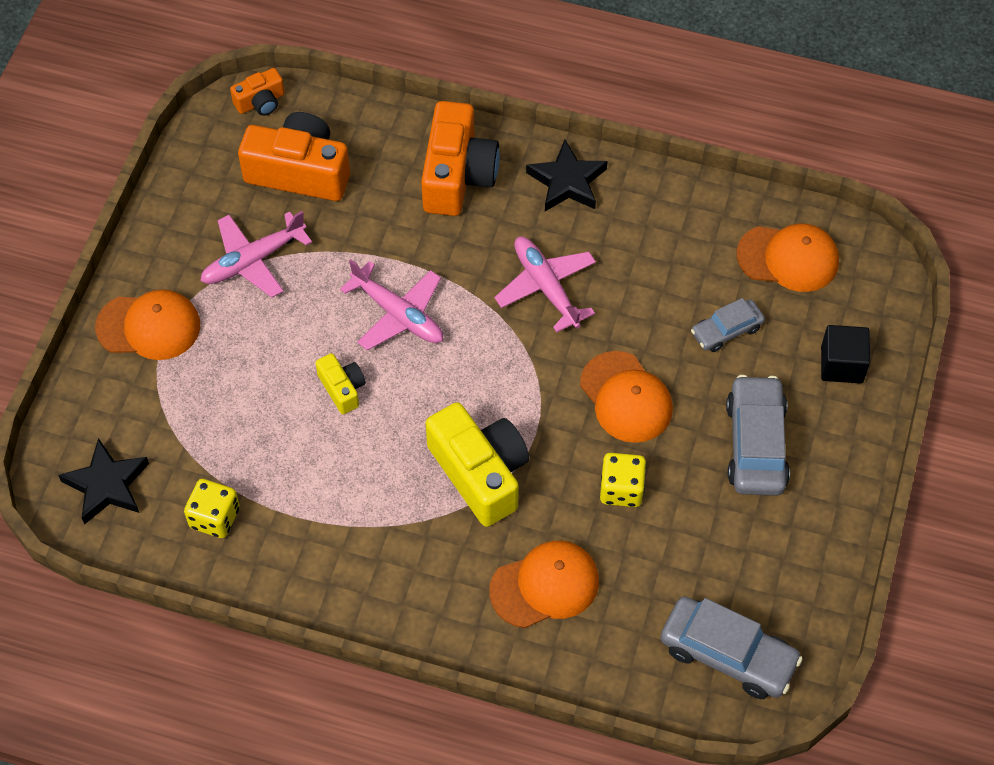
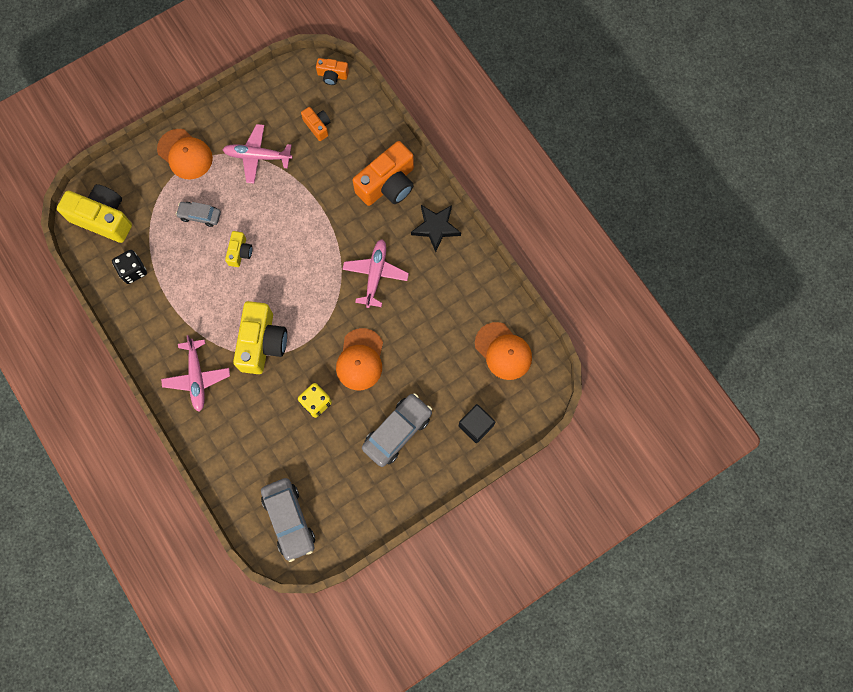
camera: 40 degrees right, 15 degrees up
black star [58,438,149,524] -> yellow camera [57,184,132,243]
yellow dice [184,479,240,538] -> black dice [112,250,147,284]
orange camera [238,112,350,201] -> orange camera [301,107,330,141], size x0.50
pink plane [340,259,443,351] -> pink plane moved to [161,335,230,412]
orange cap [489,541,599,628] -> none
grey car [691,298,765,352] -> grey car moved to [176,202,221,227]

